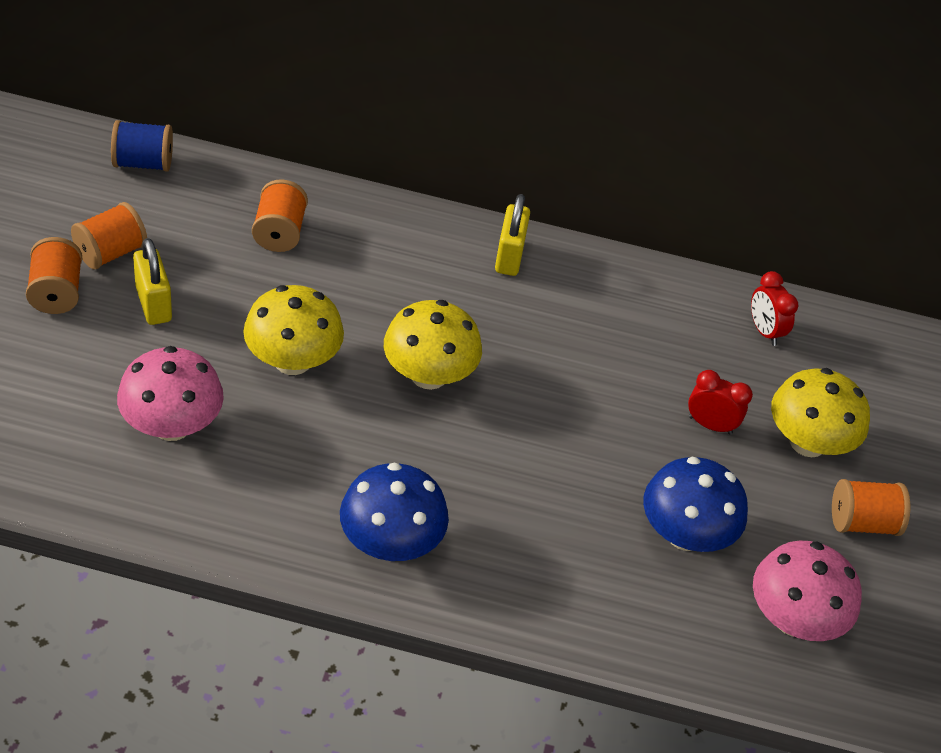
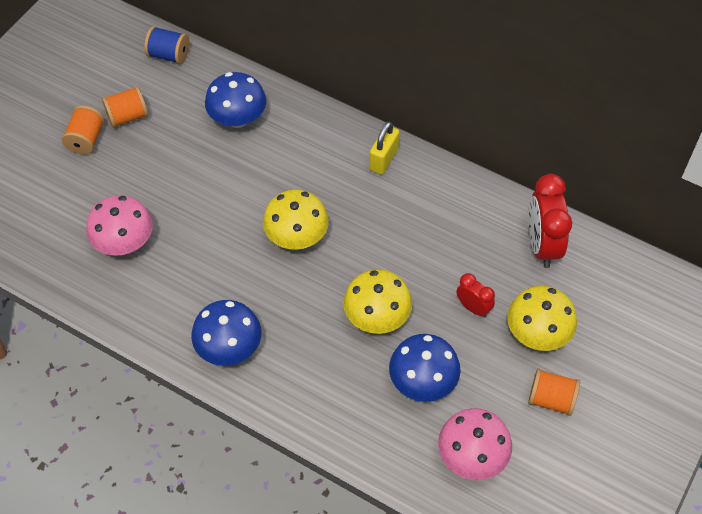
camera: 25 degrees right, 10 degrees up
yellow padlock [133,238,172,325] -> none
yellow mushroom [243,285,344,375] -> yellow mushroom moved to [343,269,412,334]
orange spool [252,179,308,252] -> blue mushroom [205,72,266,128]
red clock [751,271,798,346] -> red clock [529,174,572,268], size x1.82

